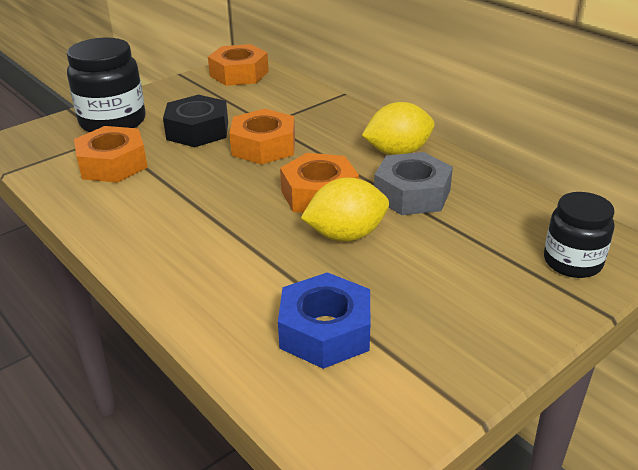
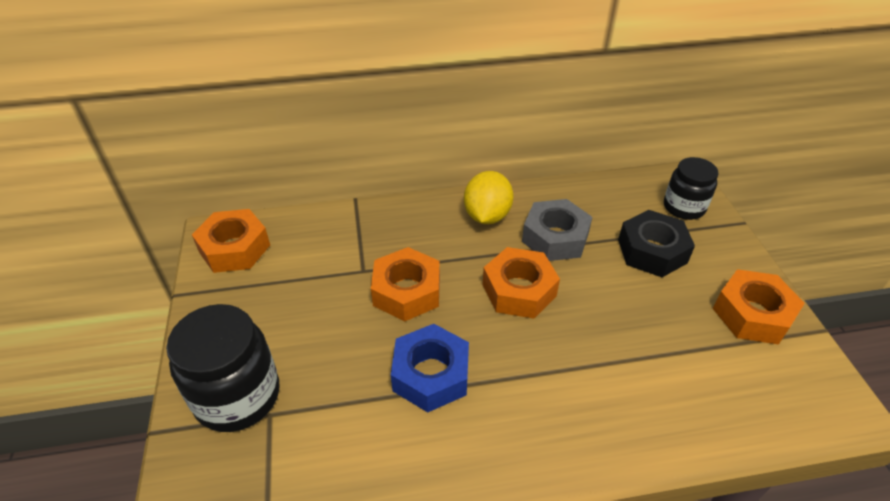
camera: 60 degrees left, 10 degrees up
orange nut [74,126,148,183] -> orange nut moved to [712,269,805,345]
black nut [163,95,228,147] -> black nut moved to [618,210,695,277]
blue nut [278,272,370,369] -> blue nut moved to [391,324,469,412]
yellow lemon [301,177,389,242] -> none

